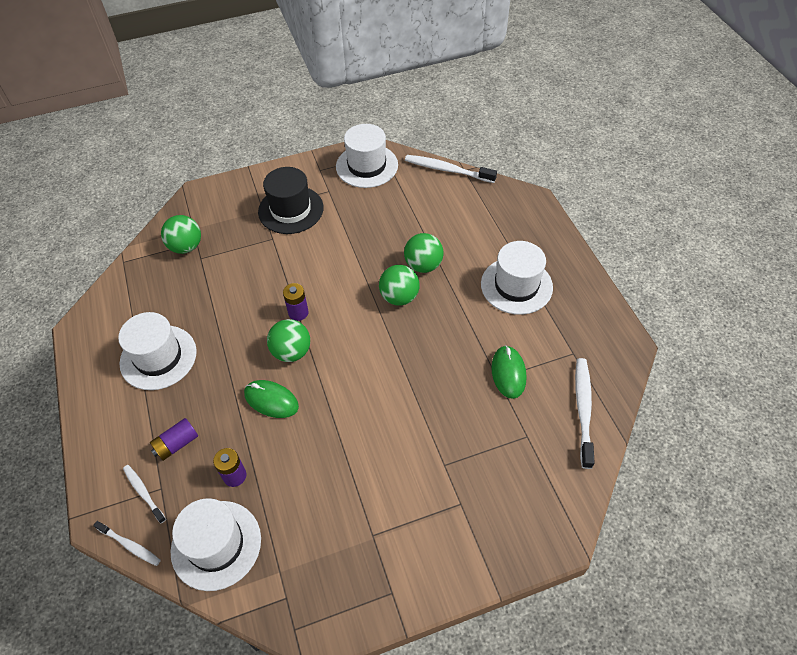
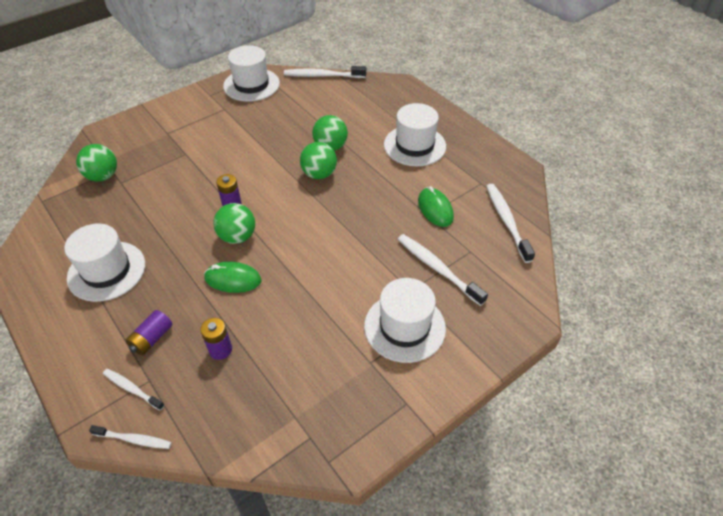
camera: 20 degrees left, 5 degrees down
white hat [171,498,261,591] -> white hat moved to [364,278,446,363]
black hat [258,167,324,234] -> none
none -> white toothbrush [398,234,488,306]

